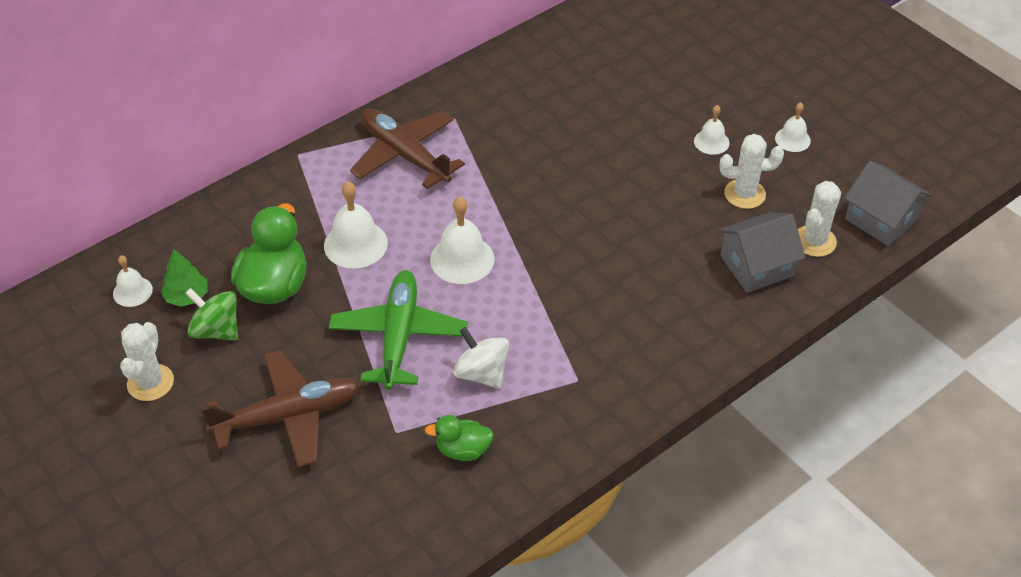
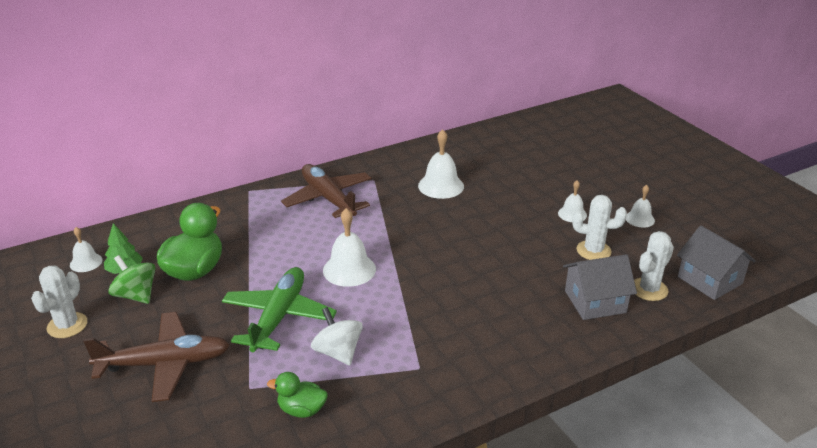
camera: 10 degrees right, 15 degrees down
white bell [324,181,388,268] -> white bell moved to [418,129,464,199]

